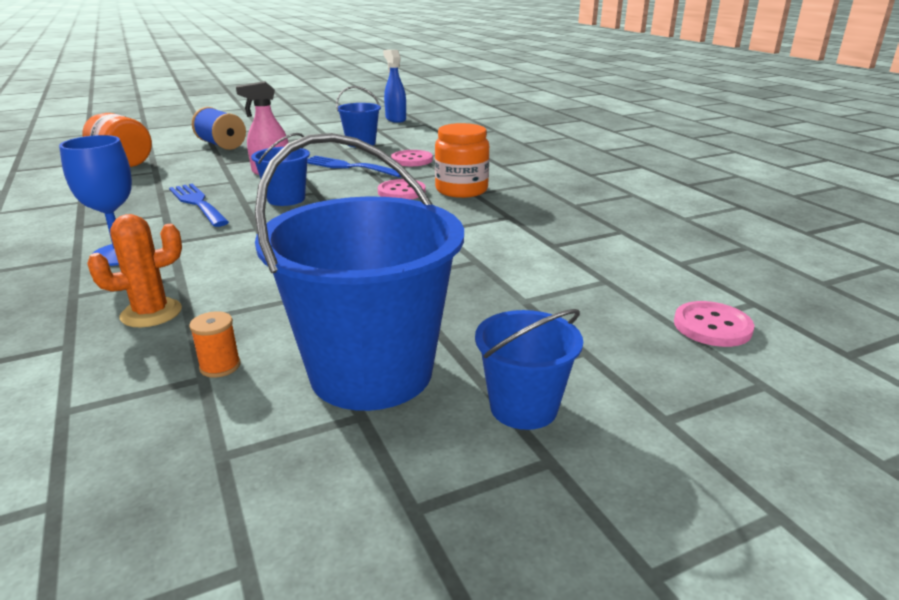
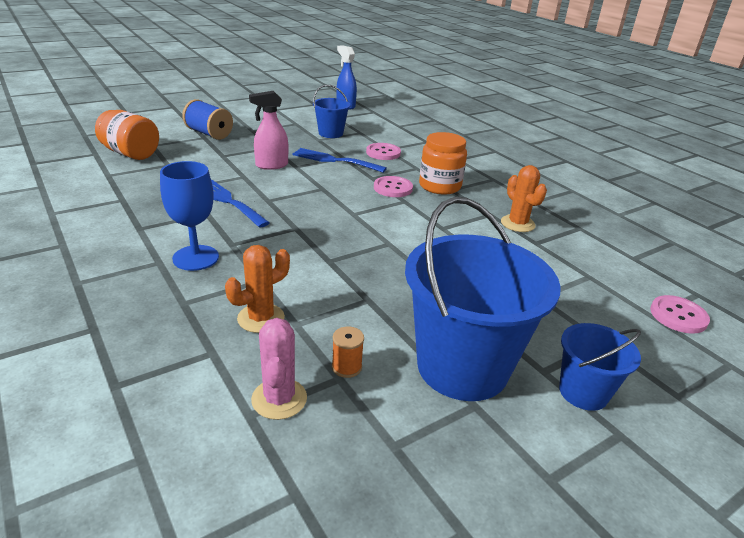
camera: 10 degrees left, 5 degrees up
blue bucket [251,133,310,206] -> none
none -> pink cactus [251,318,307,420]
none -> orange cactus [501,165,547,232]

